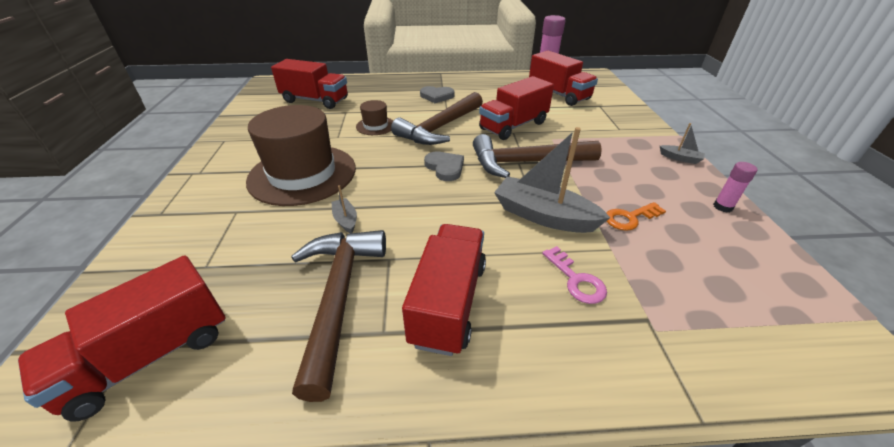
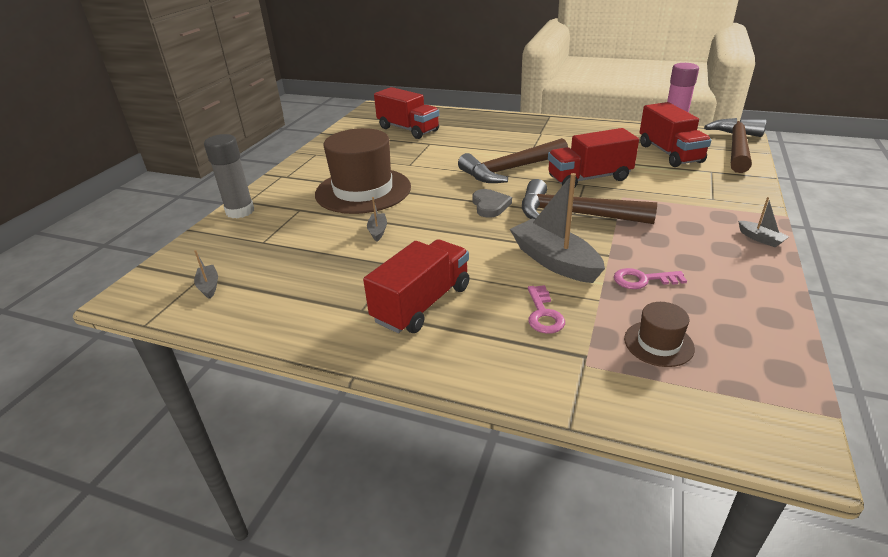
camera: 25 degrees right, 5 degrees down
red truck [18,255,226,422] -> grey boat [194,250,218,299]
brown hammer [291,230,386,402] -> brown hammer moved to [704,118,766,173]
brown hat [356,100,393,135] -> brown hat moved to [624,302,695,367]
grey heart [420,86,455,103] -> none
orange key [606,202,666,231] -> pink key [614,268,687,289]
pink glue stick [713,162,758,213] -> none
none -> grey glue stick [204,134,254,218]

